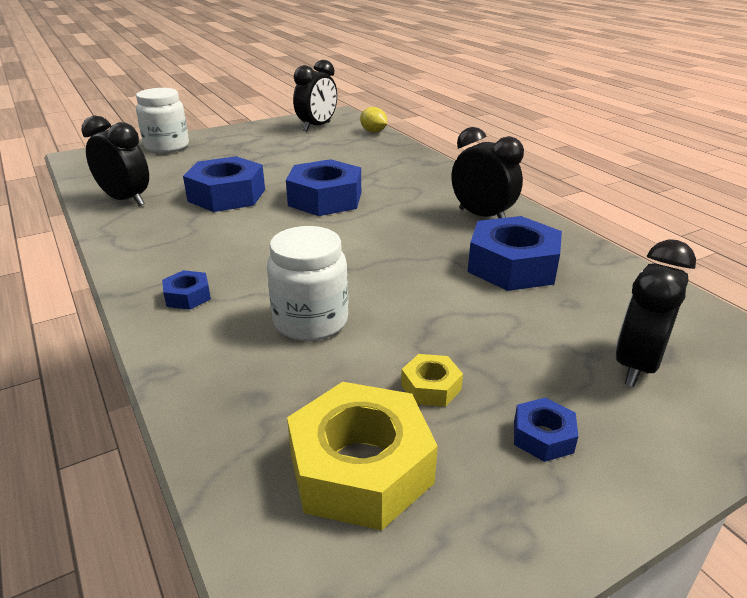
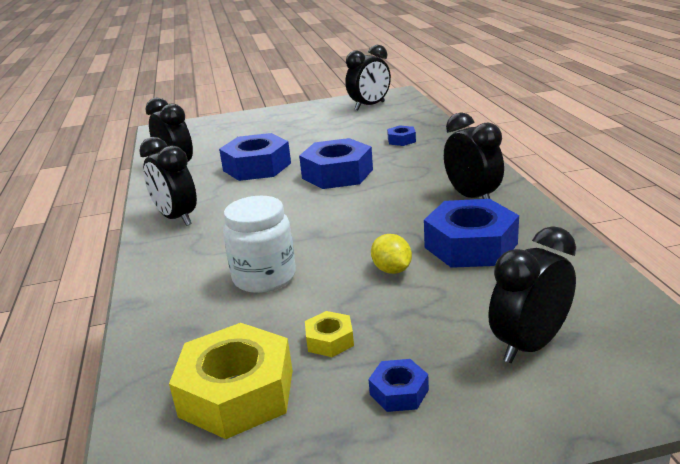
camera: 20 degrees right, 5 degrees down
white jar [136,88,189,153] -> none
blue nut [162,270,211,310] -> blue nut moved to [387,125,416,146]
yellow lemon [360,107,387,133] -> yellow lemon moved to [371,234,412,274]
none -> black clock [139,137,197,226]

